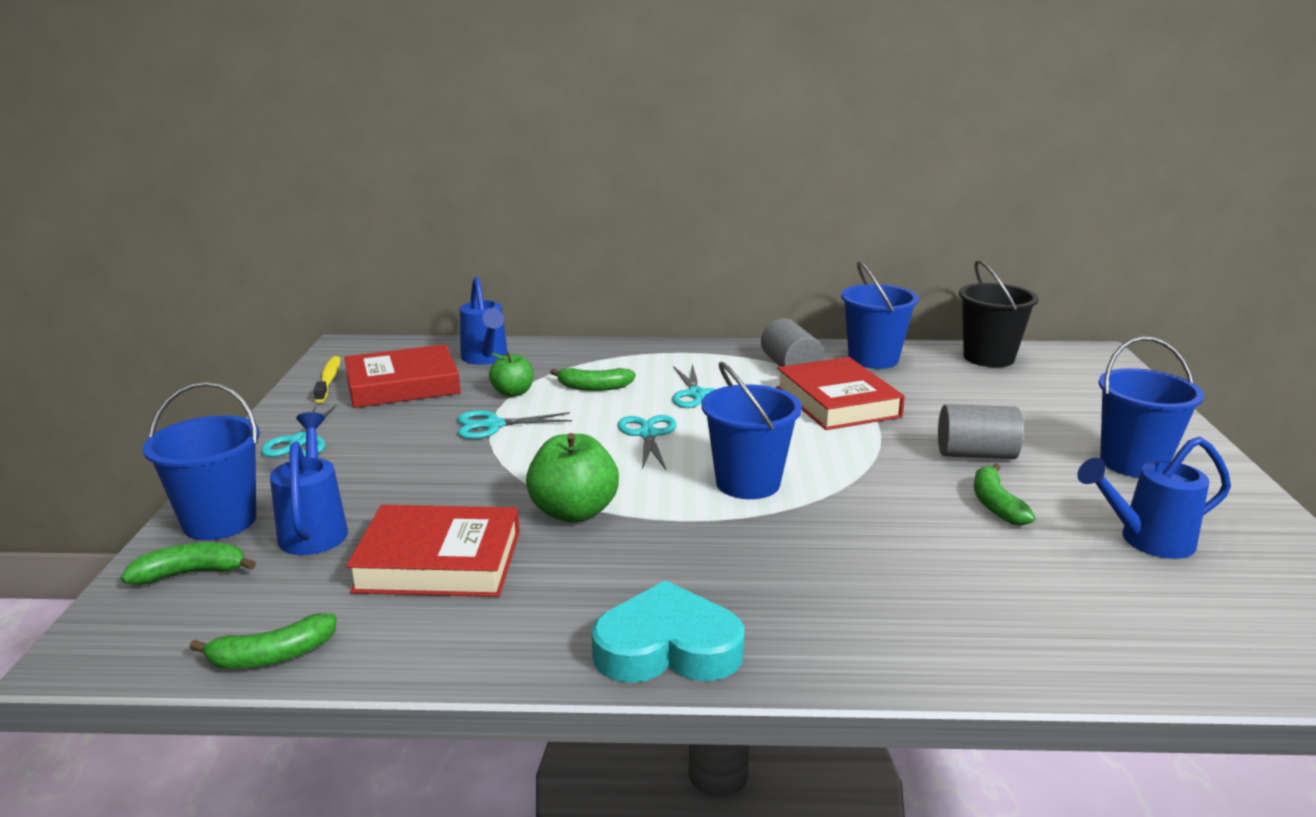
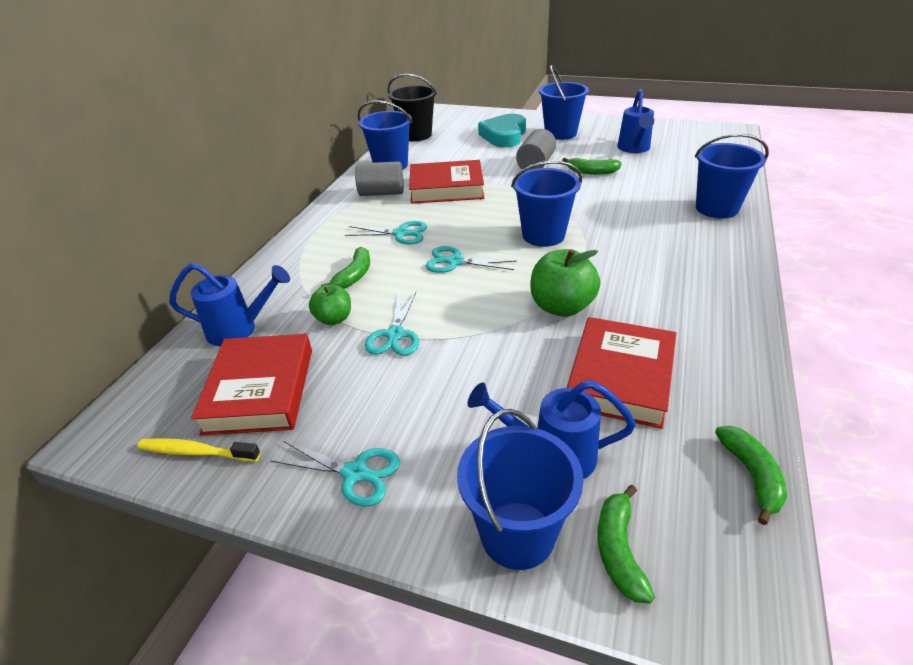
camera: 70 degrees left, 15 degrees up
turquoise heart [592,580,745,683] -> turquoise heart moved to [478,114,526,147]
none -> blue bucket [695,133,769,218]

